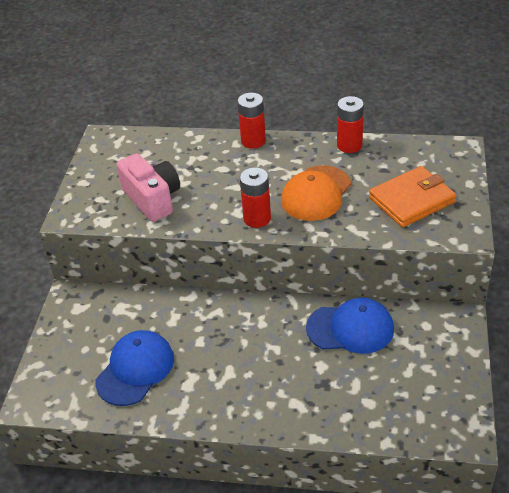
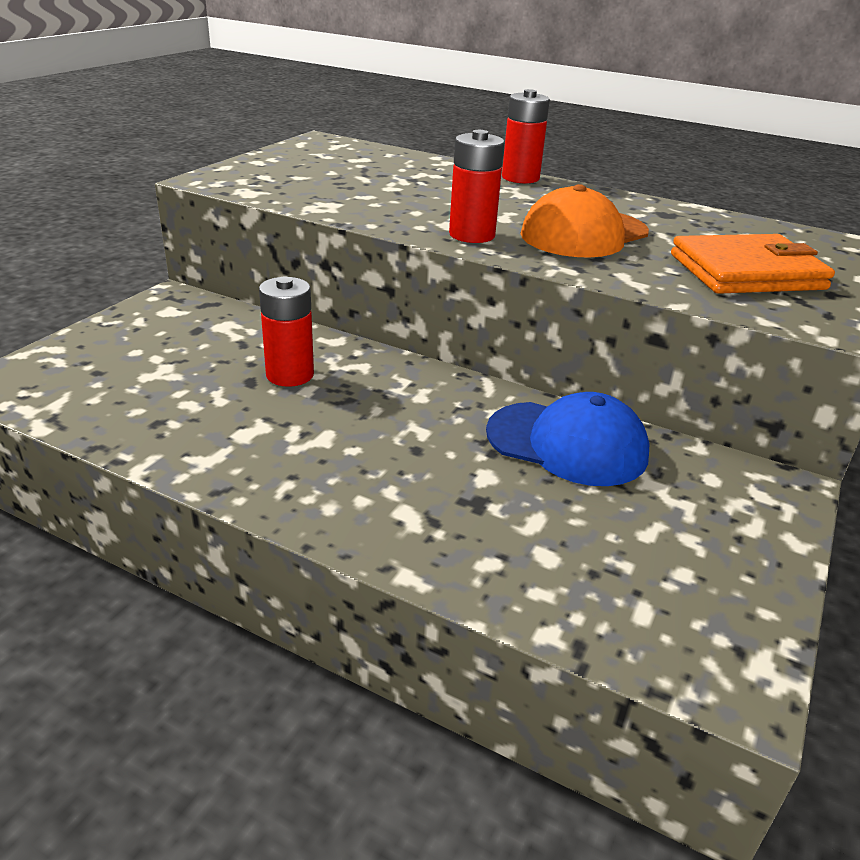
camera: 15 degrees right, 10 degrees down
blue cap [95,330,174,406] -> none
pink camera [117,153,180,222] -> none
red battery [337,96,364,153] -> red battery moved to [259,277,314,387]

